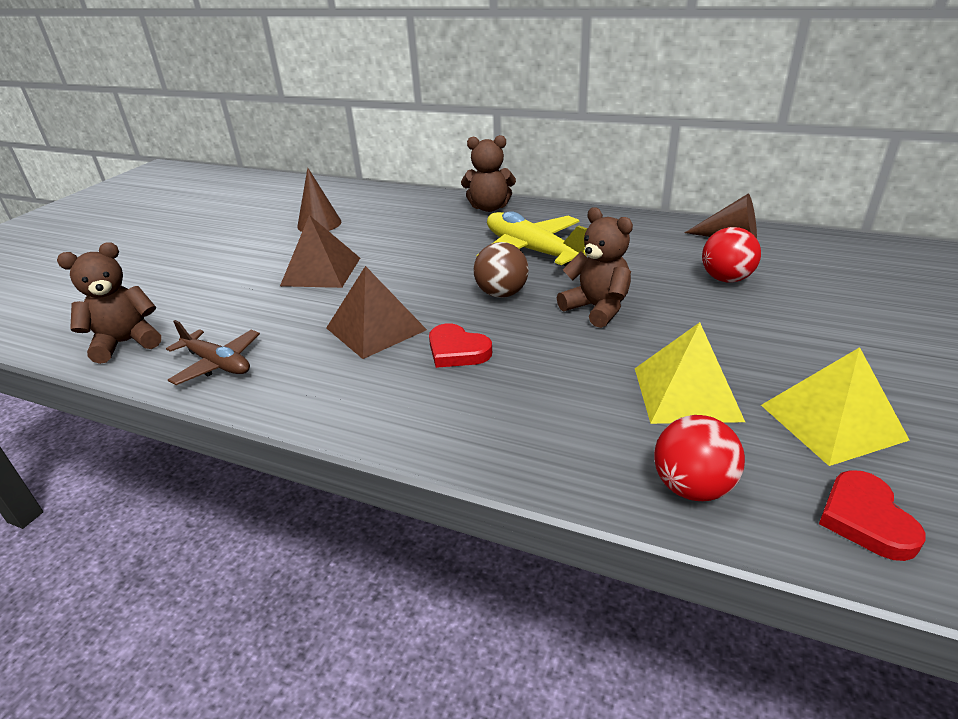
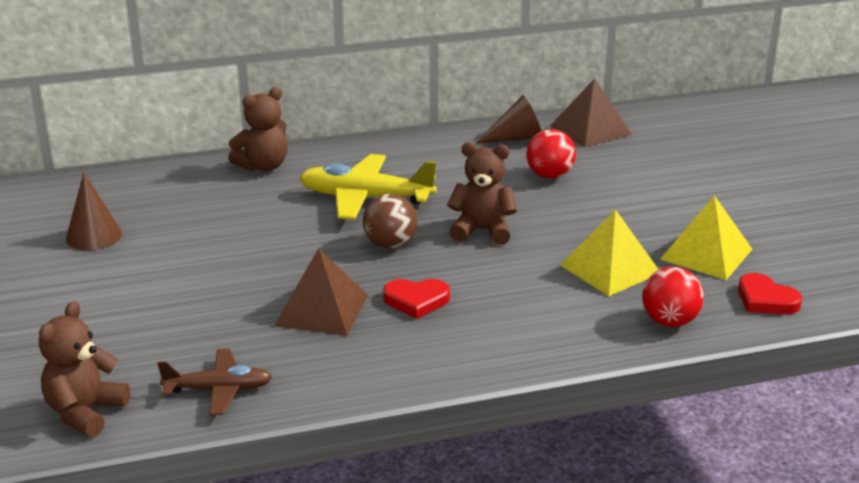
camera: 40 degrees left, 5 degrees down
brown pyramid [280,215,360,288] -> brown pyramid moved to [550,78,632,148]

